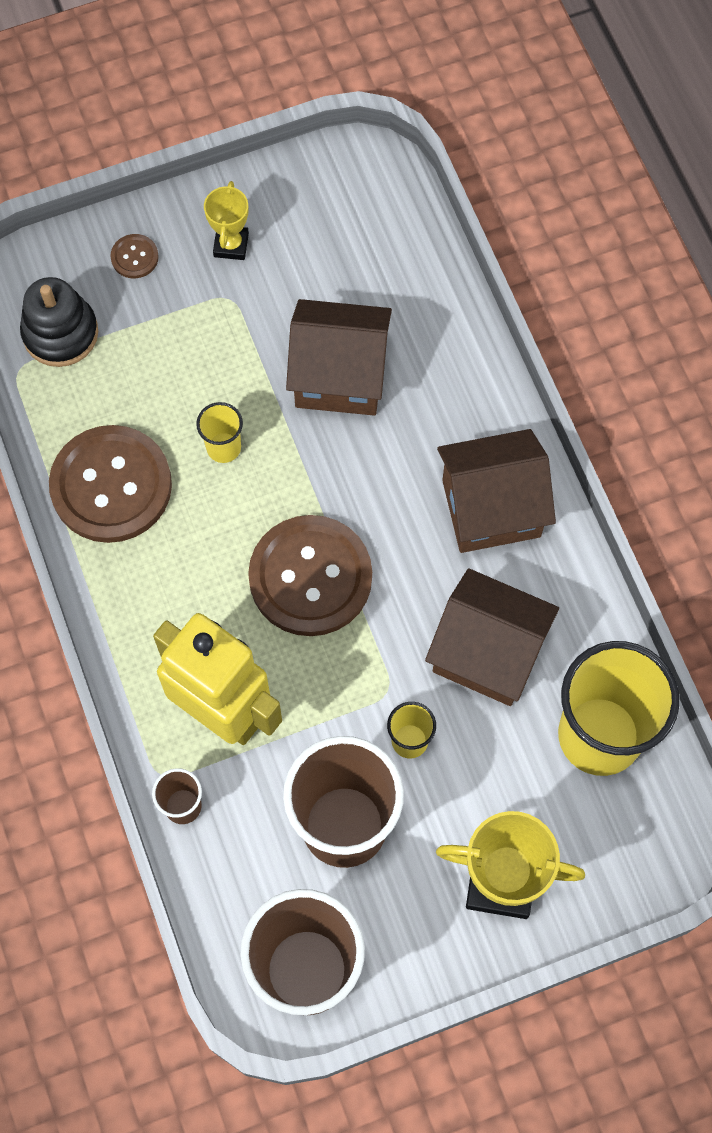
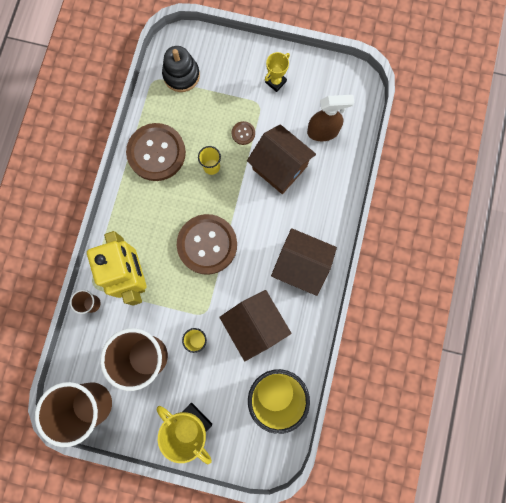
camera: 35 degrees right, 10 degrees up
brown button [110,234,159,279] -> brown button moved to [232,121,255,145]
none -> brown spray bottle [307,95,355,141]

